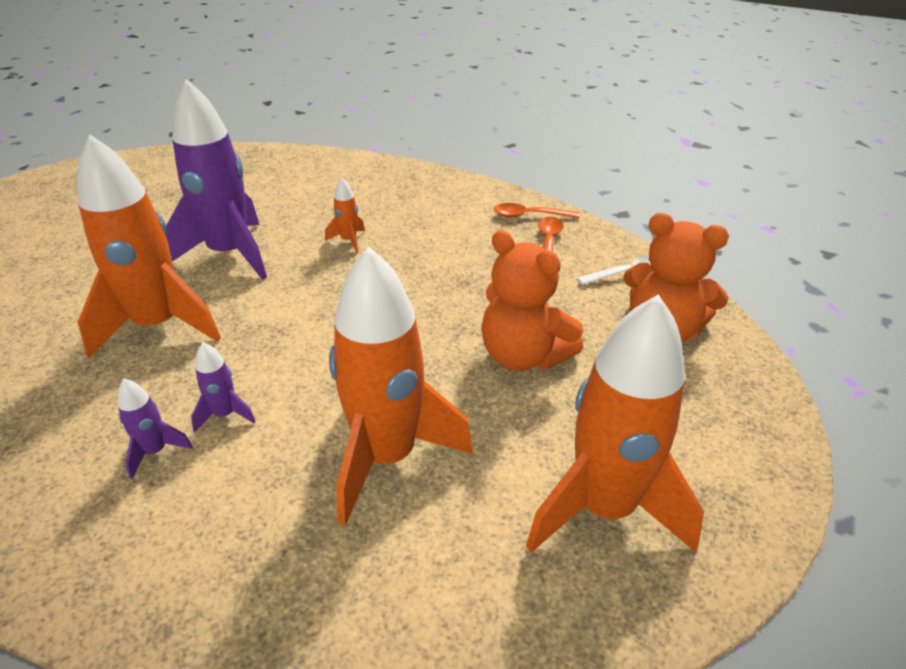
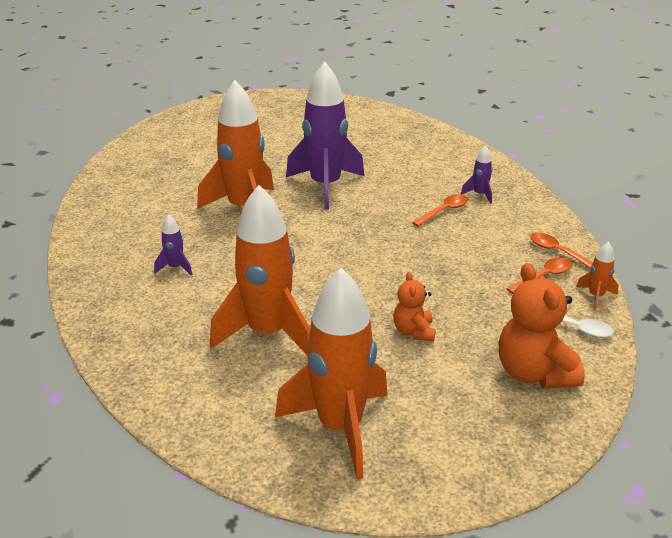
camera: 45 degrees right, 5 degrees down
purple rocket [191,342,256,432] -> purple rocket moved to [461,145,493,204]
orange rocket [325,178,365,253] -> orange rocket moved to [576,242,618,311]
orange teddy bear [481,230,583,371] -> orange teddy bear [393,272,436,342], size x0.57
none -> orange spoon [412,194,468,227]

